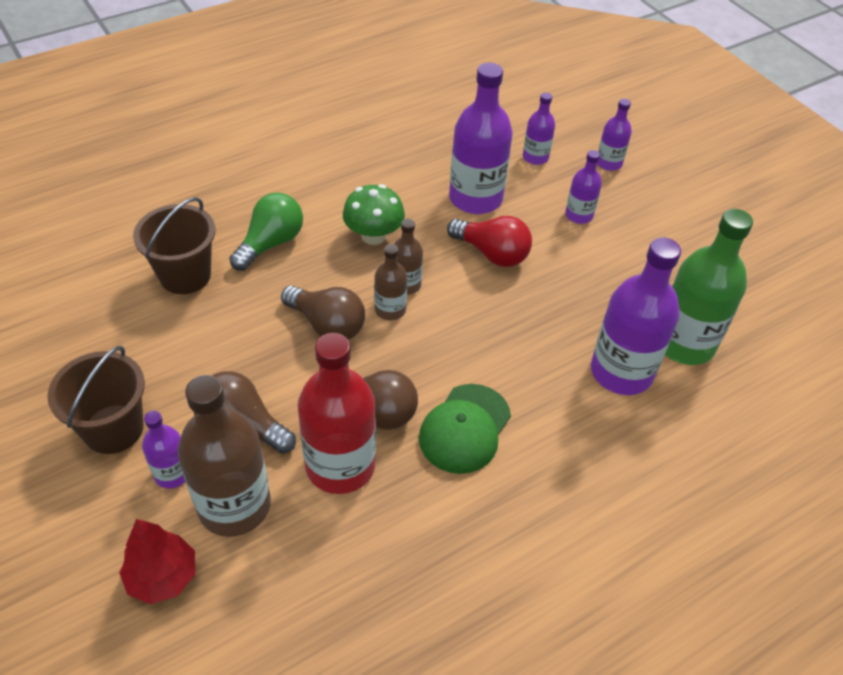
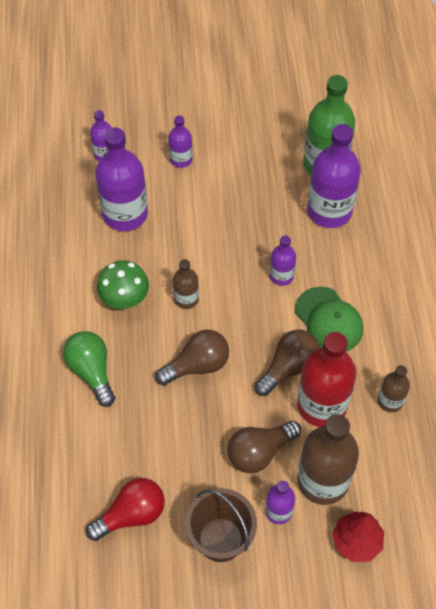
camera: 60 degrees left, 10 degrees up
brown bucket [133,197,215,294] -> none
brown bottle [374,244,407,320] -> brown bottle moved to [378,365,410,412]
red light bulb [447,216,532,267] -> red light bulb moved to [86,478,165,541]
purple bottle [597,99,632,171] -> purple bottle moved to [270,235,296,286]

